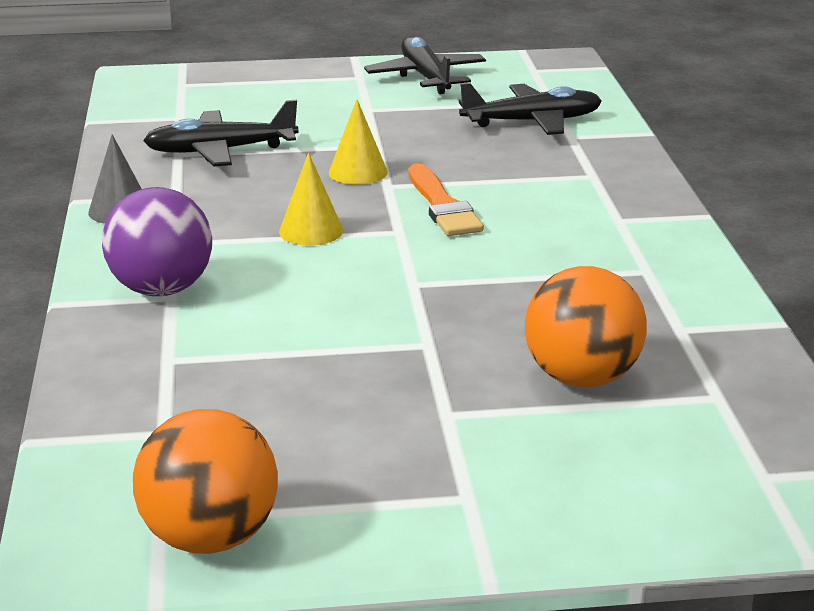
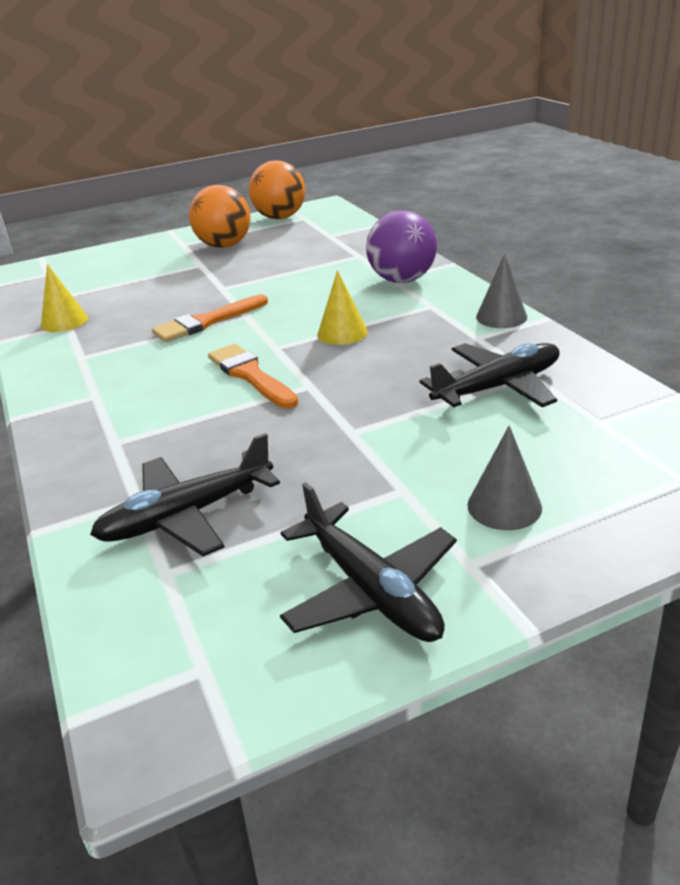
camera: 165 degrees right, 5 degrees up
yellow cone [329,99,388,185] -> yellow cone moved to [41,264,88,332]
orange ball [525,266,647,387] -> orange ball moved to [189,185,250,248]
none -> orange brush [152,295,268,342]
none -> grey cone [467,426,542,530]

